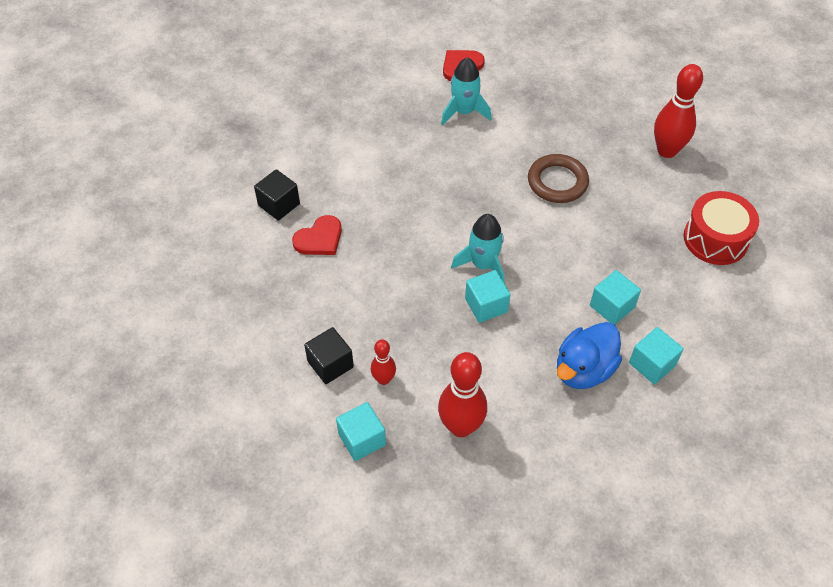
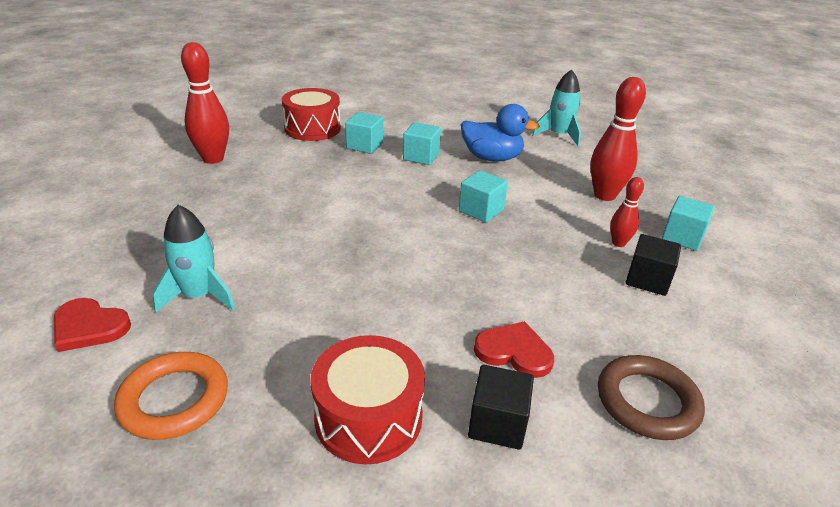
camera: 120 degrees left, 20 degrees down
turquoise rocket [451,214,505,284] -> turquoise rocket moved to [532,69,581,146]
brown ring [528,154,589,203] -> brown ring moved to [598,355,705,440]
turquoise cube [629,327,684,384] -> turquoise cube moved to [345,112,383,154]
none -> orange ring [114,352,228,440]
none -> red drum [310,335,425,464]

